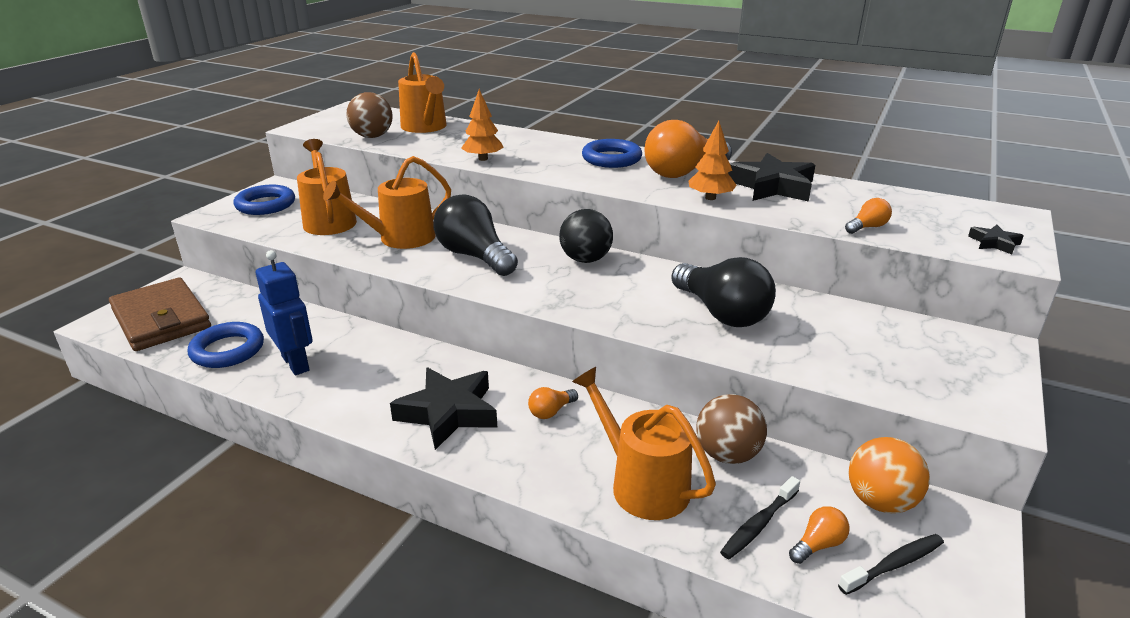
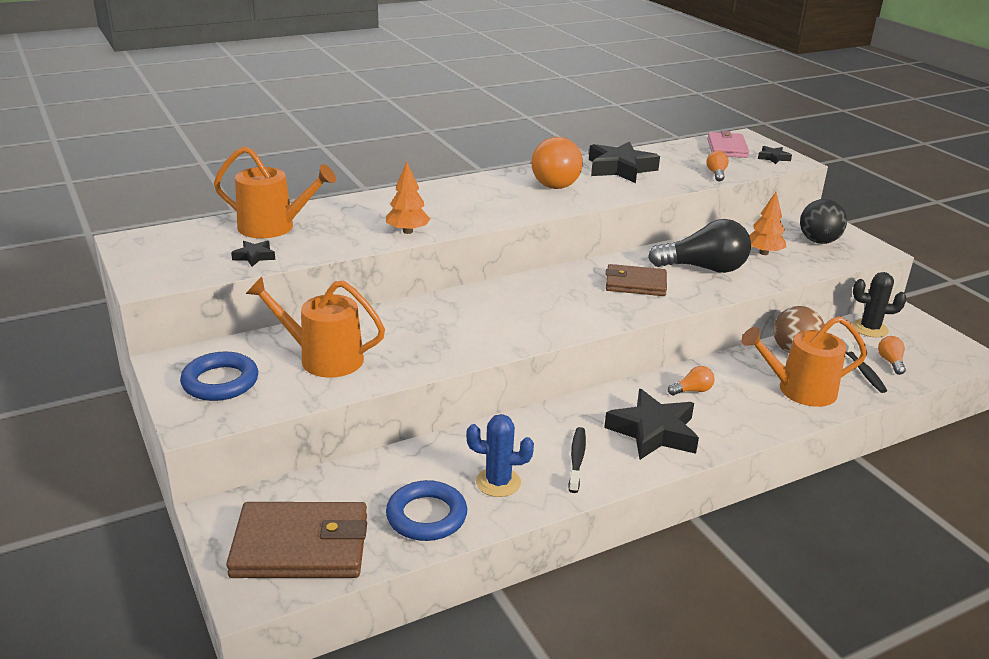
camera: 55 degrees left, 0 degrees up
blue robot [256,250,313,375] -> blue cactus [467,414,534,497]
orange watering can [323,156,451,249] -> none
brown ball [347,92,392,138] -> black star [231,240,275,267]
black light bulb [433,194,518,276] -> none
orange light bulb [528,387,578,419] -> orange light bulb turned 105 degrees counterclockwise [668,366,715,395]
black ball [559,209,613,263] -> black ball moved to [800,199,847,244]
blue ring [582,139,642,168] -> none
orange tree [689,121,737,200] -> orange tree moved to [749,192,786,255]
black toothbrush [838,534,944,595] -> black toothbrush moved to [568,427,586,493]
orange ball [848,437,930,513] -> black cactus [852,272,907,338]
none -> brown wallet [606,264,667,296]
none -> pink wallet [707,131,749,158]

